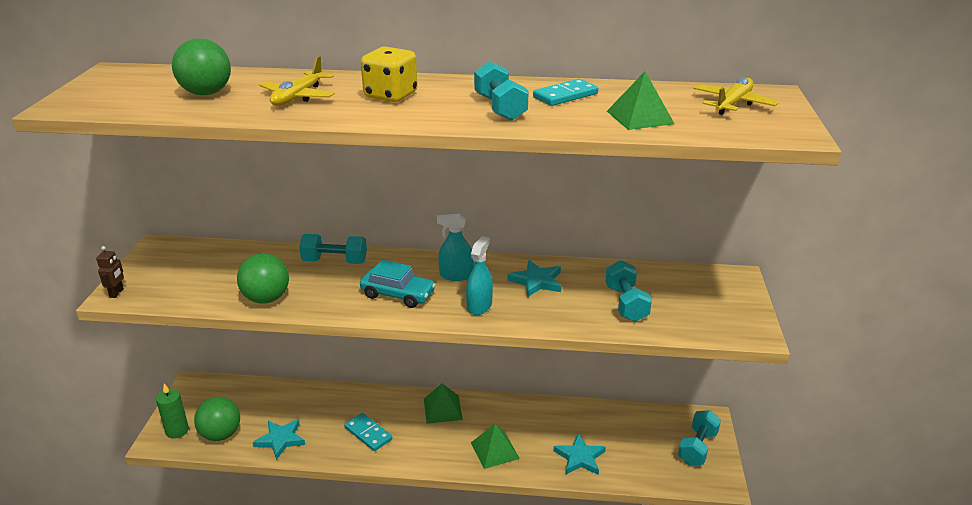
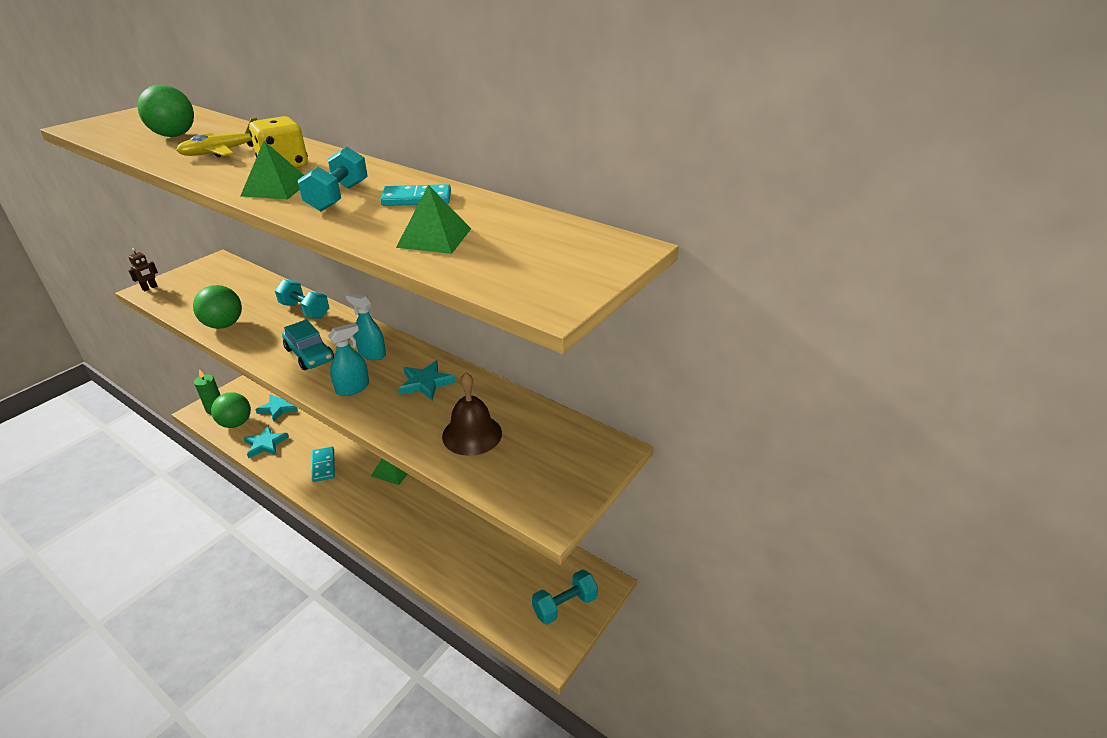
camera: 30 degrees right, 5 degrees up
green pyramid [471,424,520,469] -> green pyramid moved to [241,141,304,199]
turquoise star [554,433,606,475] -> turquoise star moved to [255,394,298,421]
turquoise dumbbell [605,260,652,322] -> brown bell [442,373,502,456]
yellow plane [693,77,779,115] -> none

